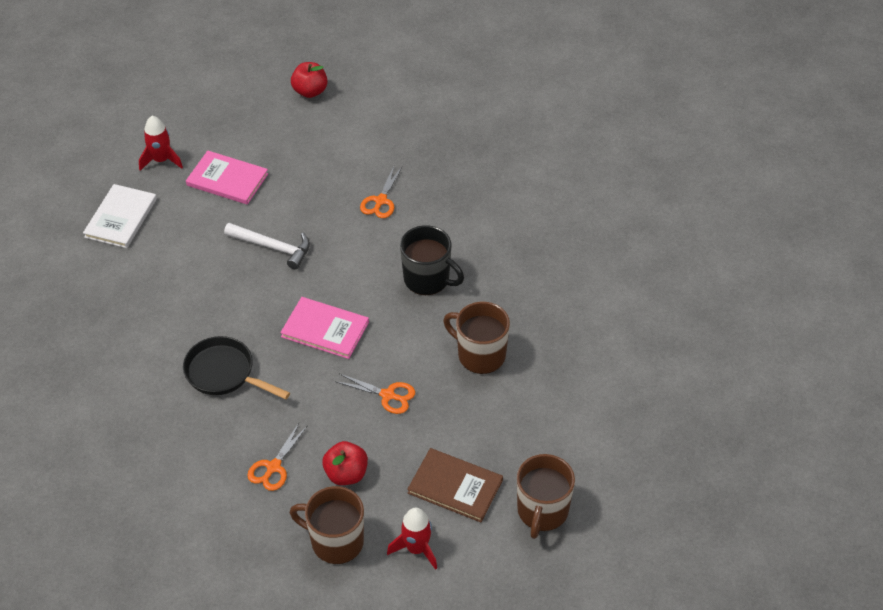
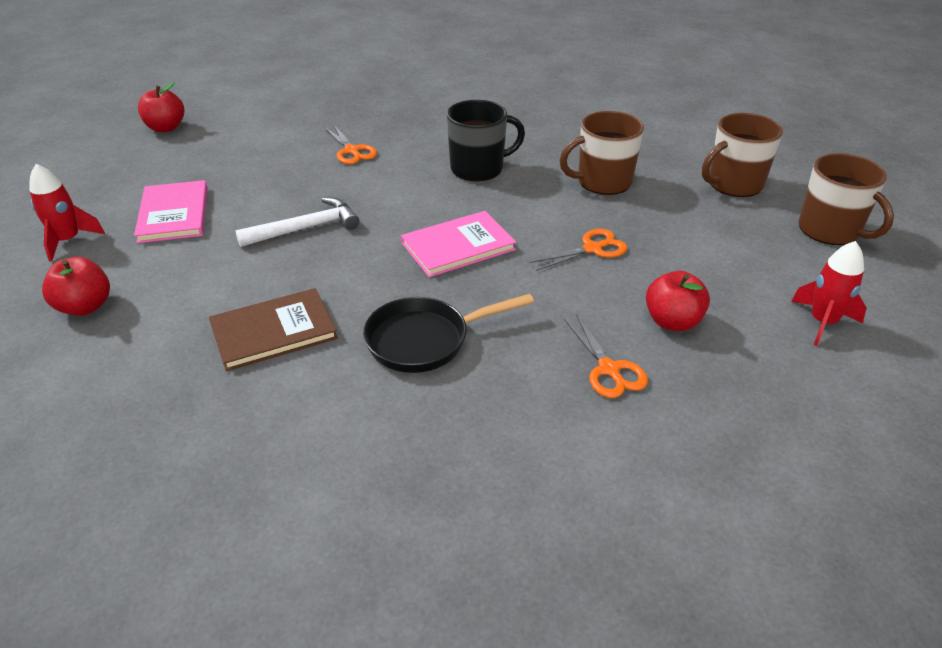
camera: 50 degrees left, 10 degrees down
white book [83,184,157,248] -> red apple [42,257,110,316]
pink book [186,151,268,205] -> pink book turned 75 degrees counterclockwise [134,180,208,243]
brown mug [290,486,364,564] -> brown mug moved to [702,113,783,197]
brown book [407,448,503,522] -> brown book moved to [209,288,338,371]

